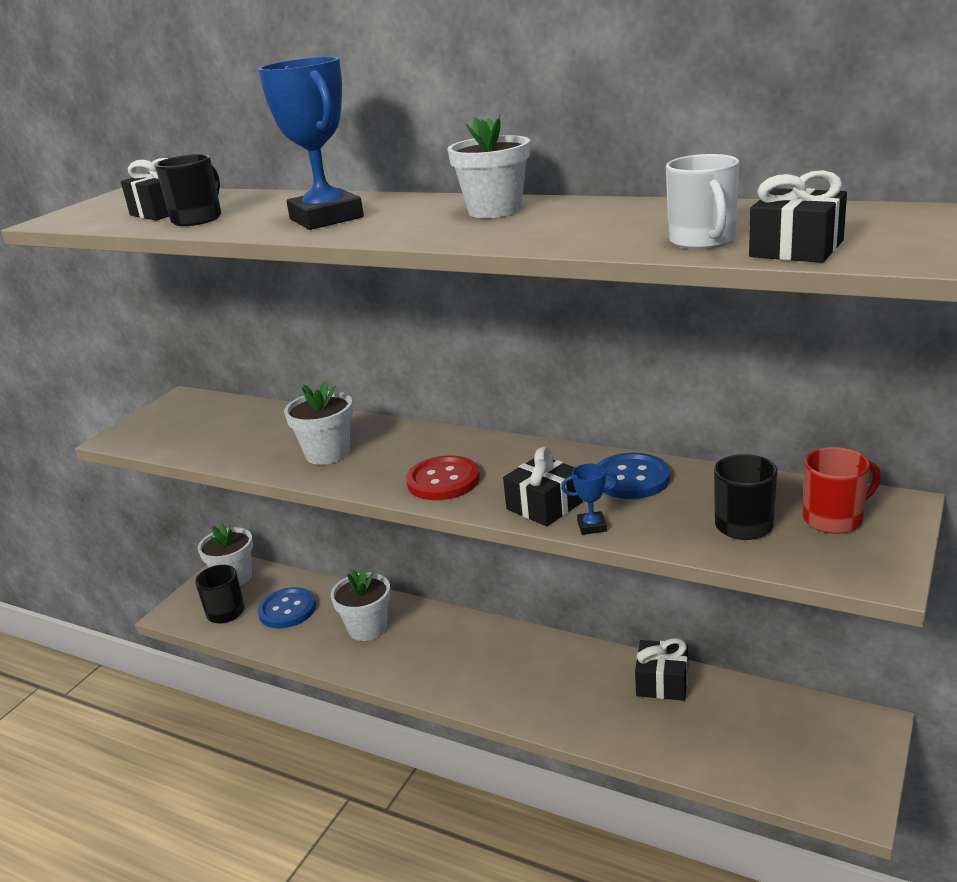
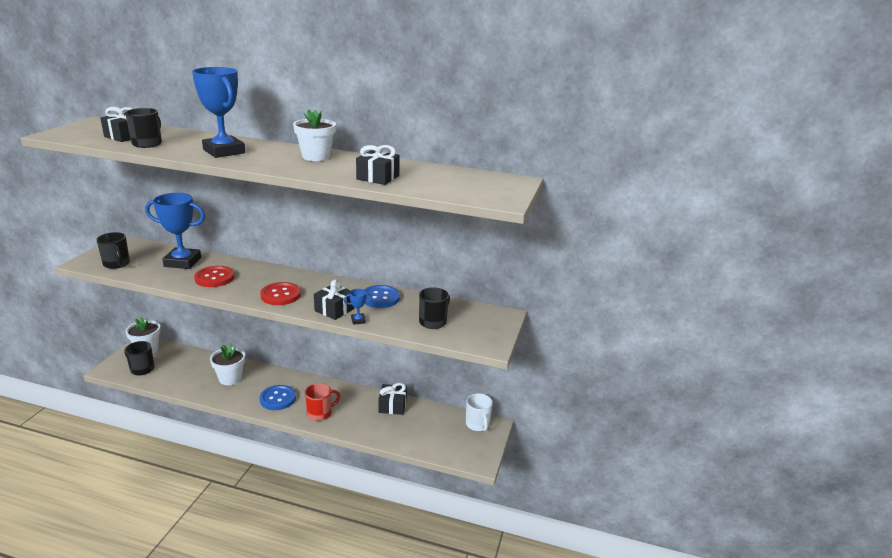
camera: 15 degrees left, 0 degrees up
blue button [257,587,316,628] -> blue button moved to [260,385,296,410]
white flower pot [284,381,353,465] -> red button [194,266,234,287]
white mug [666,154,739,249] -> white mug moved to [466,393,493,431]
black gift [749,170,847,263] -> black gift moved to [356,145,400,185]
red mug [803,447,881,534] -> red mug moved to [305,383,340,421]
none -> black mug [96,232,130,269]
none -> blue trophy [145,193,205,269]

